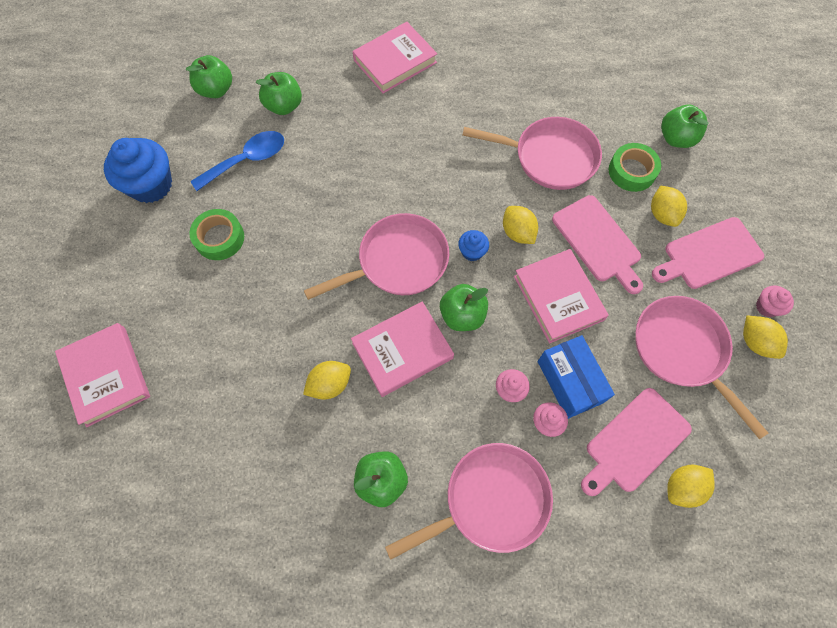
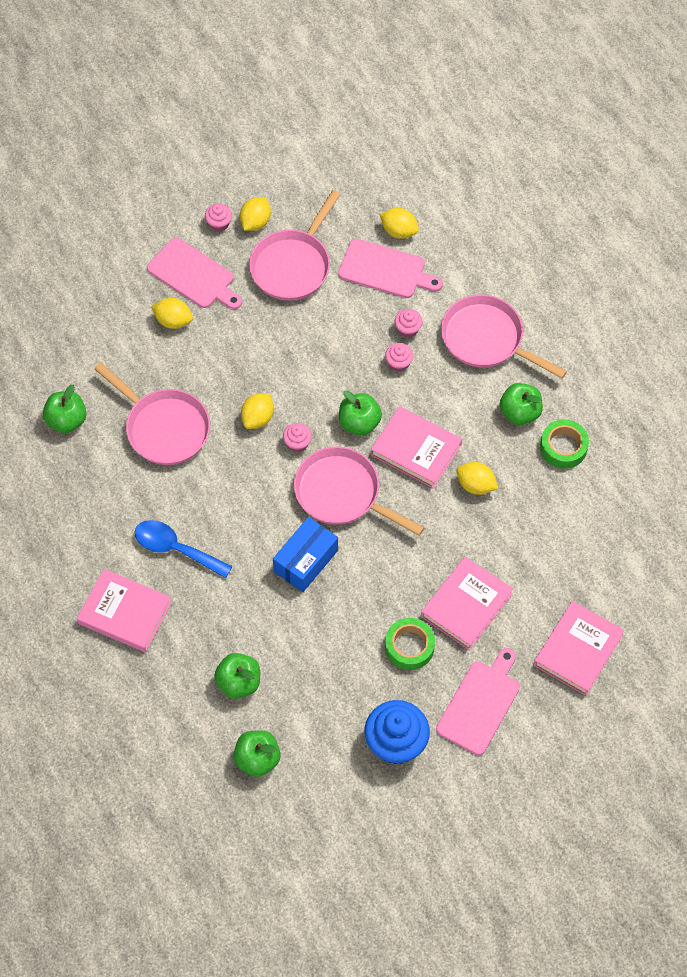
camera: 120 degrees left, 5 degrees down
blue spoon [190,131,284,191] -> blue spoon moved to [135,520,232,578]
blue cupcake [458,230,489,261] -> pink cupcake [283,423,312,452]
pink pan [462,117,602,190] -> pink pan turned 150 degrees clockwise [94,363,210,465]
pink book [514,249,609,343] -> pink book moved to [421,556,513,650]
blue box [538,335,615,419] -> blue box moved to [273,517,338,592]
pink cutting board [552,195,643,294] -> pink cutting board moved to [436,648,520,755]
green tape [609,143,661,192] -> green tape moved to [540,419,589,469]
yellow lemon [651,185,687,227] -> yellow lemon turned 60 degrees clockwise [151,298,193,329]
green apple [661,104,709,148] -> green apple moved to [43,385,87,433]

